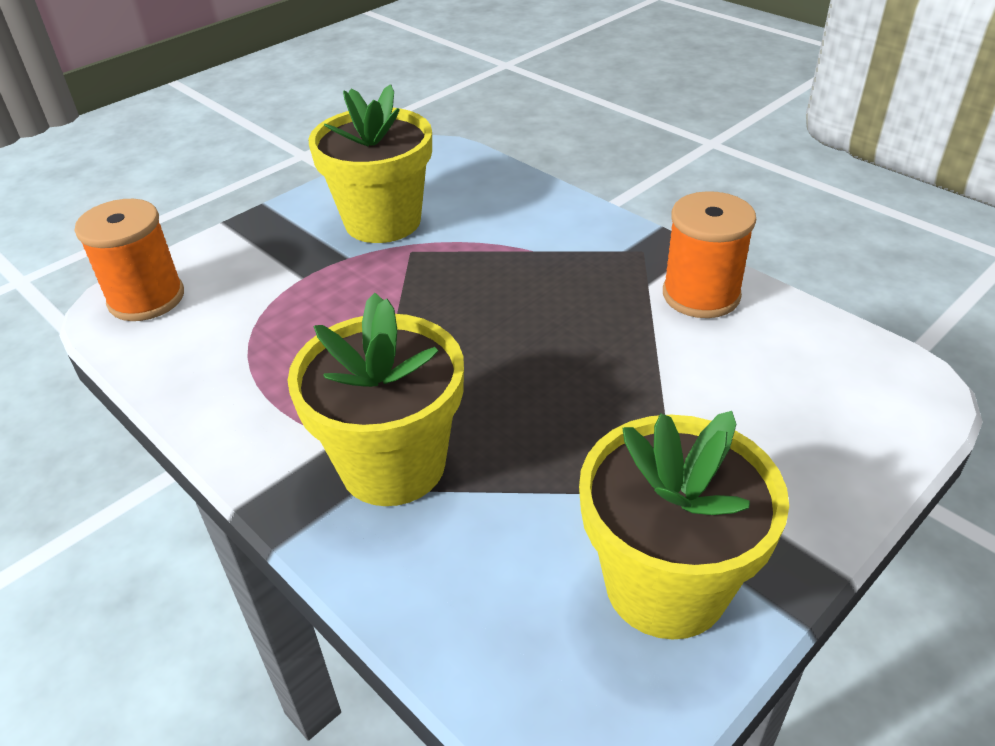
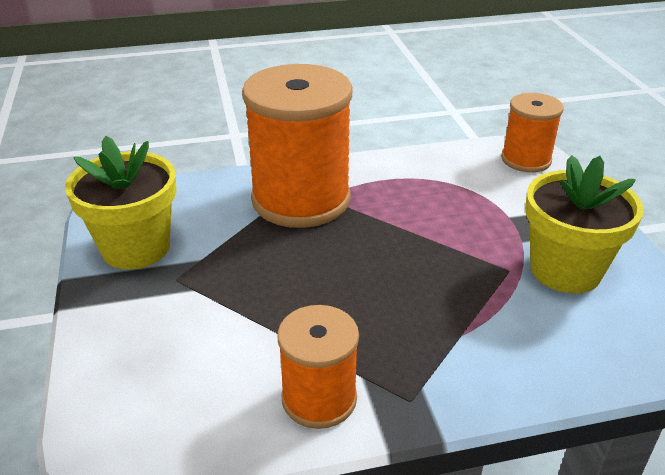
camera: 120 degrees right, 5 degrees down
yellow flower pot [287,293,464,506] -> orange spool [242,64,353,228]

